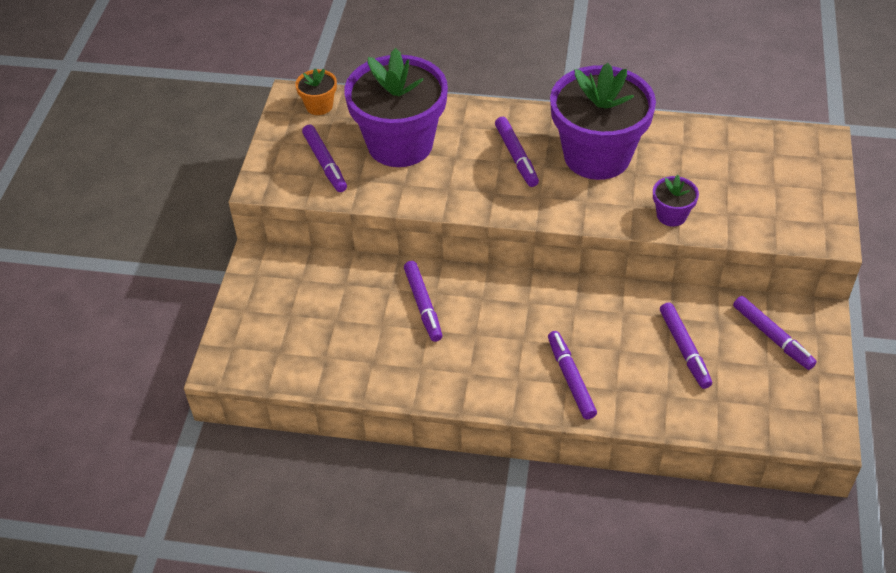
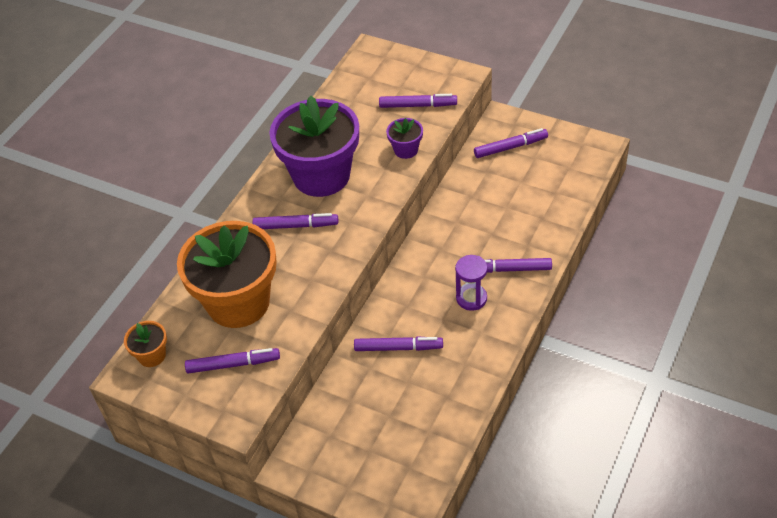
camera: 70 degrees left, 0 degrees up
purple flower pot [344,48,448,167] -> orange flower pot [177,221,277,328]
purple marker [660,302,712,389] -> purple marker moved to [379,94,457,108]
none -> purple hourglass [455,255,488,311]

